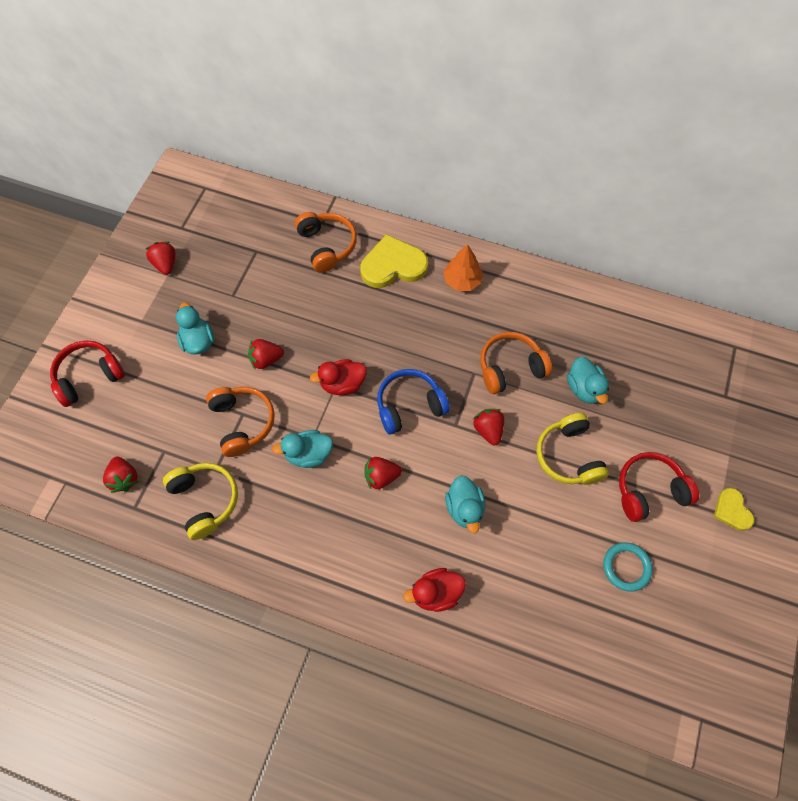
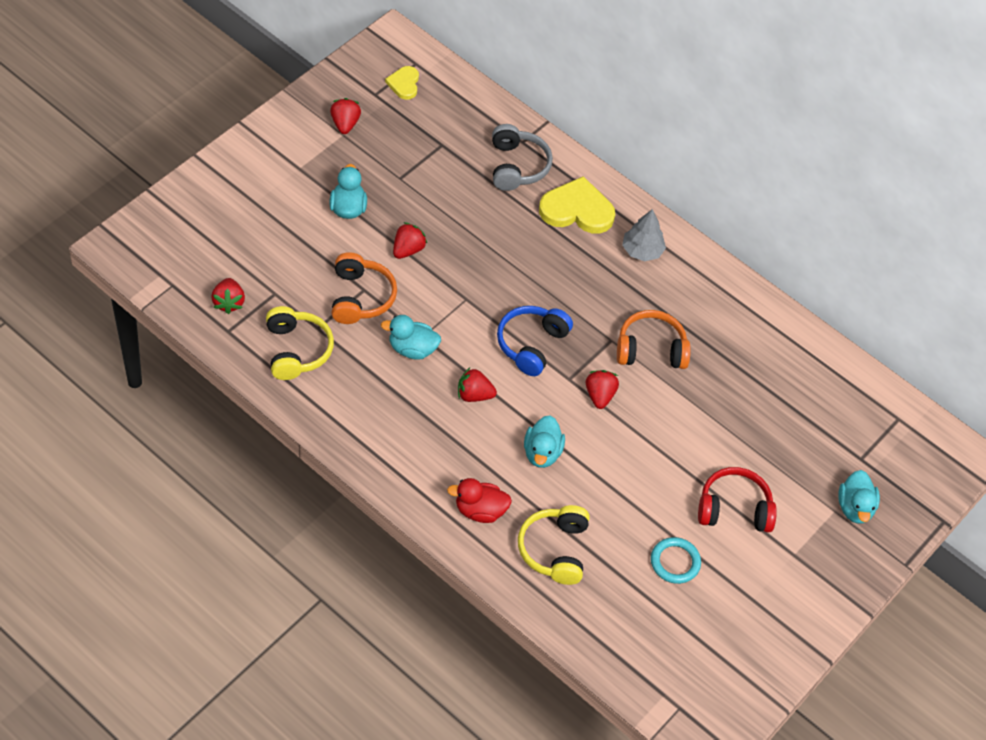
camera: 15 degrees right, 10 degrees down
red headphones [50,341,125,407] -> none
red strawberry [248,339,284,370] -> red strawberry turned 120 degrees clockwise [393,222,427,259]
orange headphones [295,212,357,273] -> grey headphones [492,124,553,191]
red duck [310,359,367,395] -> none
blue headphones [377,369,450,434] -> blue headphones turned 60 degrees counterclockwise [497,306,573,376]
orange tree [443,245,483,291] -> grey tree [622,209,666,261]
yellow headphones [536,413,609,485] -> yellow headphones moved to [518,505,590,585]
turquoise duck [567,357,609,404] -> turquoise duck moved to [838,470,880,524]
yellow heart [714,488,754,531] -> yellow heart moved to [385,66,419,100]

